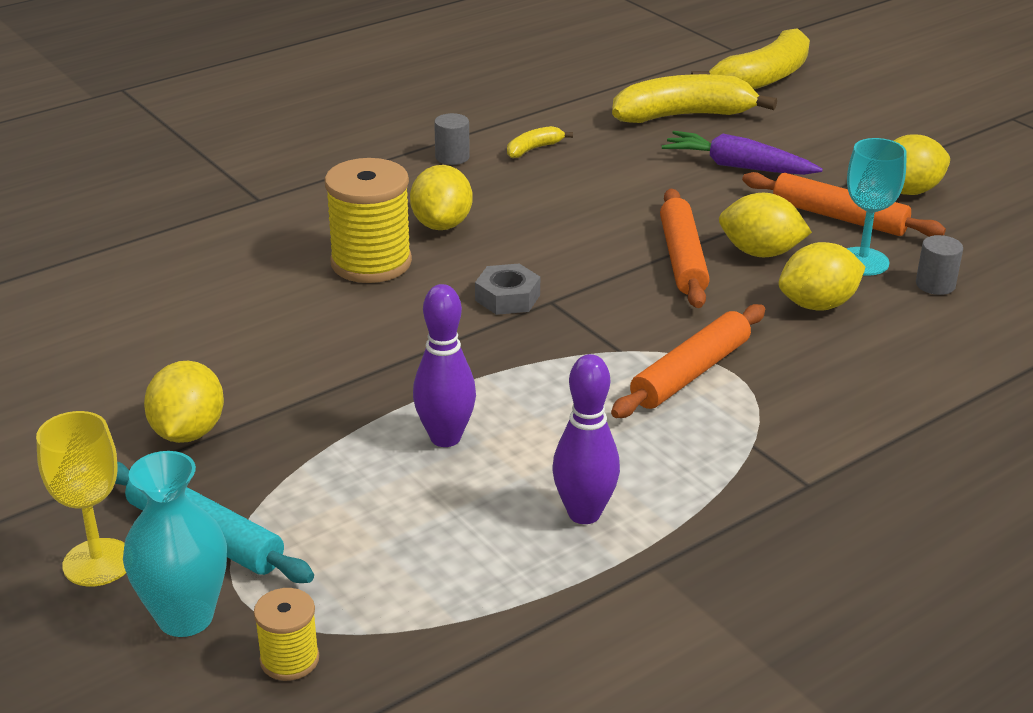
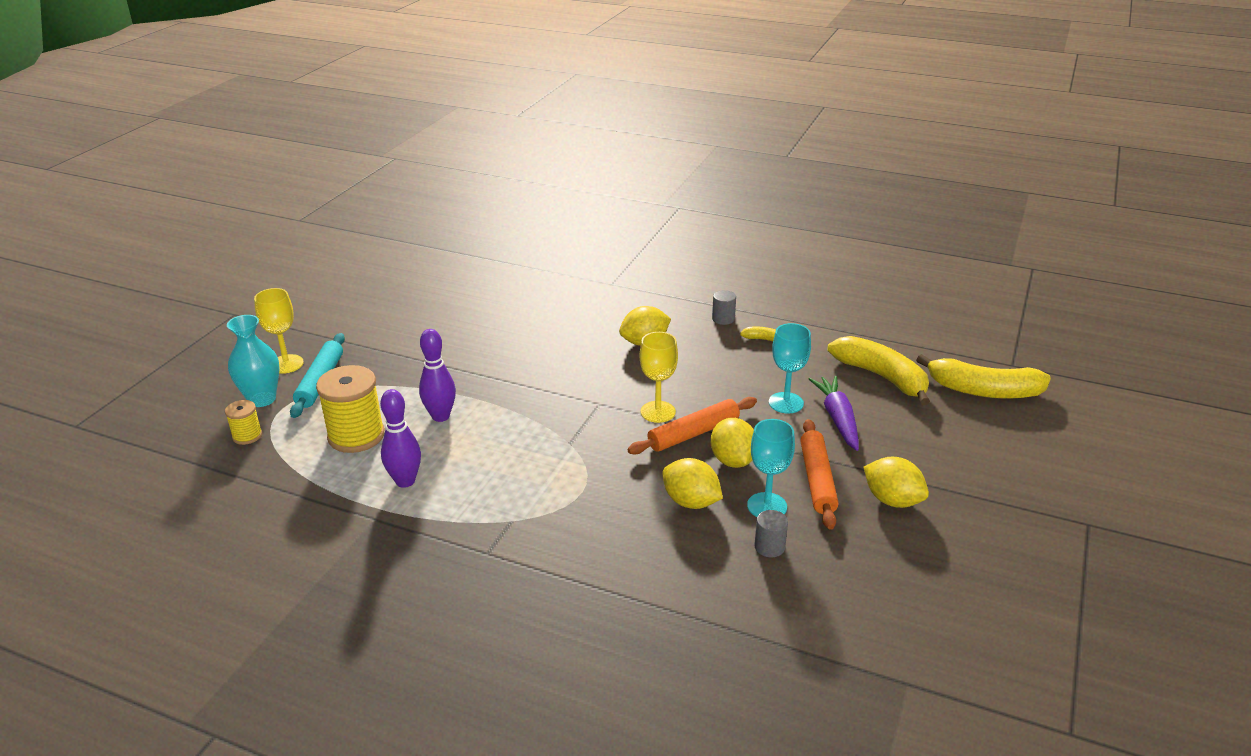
camera: 60 degrees right, 0 degrees up
yellow lemon [144,361,224,443] -> none
yellow spool [325,158,412,283] -> yellow spool moved to [316,365,385,453]
grey nut [475,264,540,315] -> none
orange rolling pin [611,304,765,418] -> none
none -> yellow goblet [640,332,678,423]
none -> turquoise goblet [769,323,811,414]

